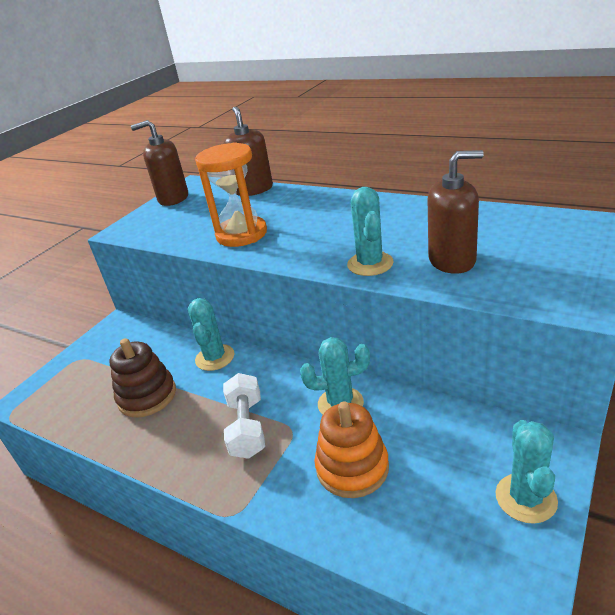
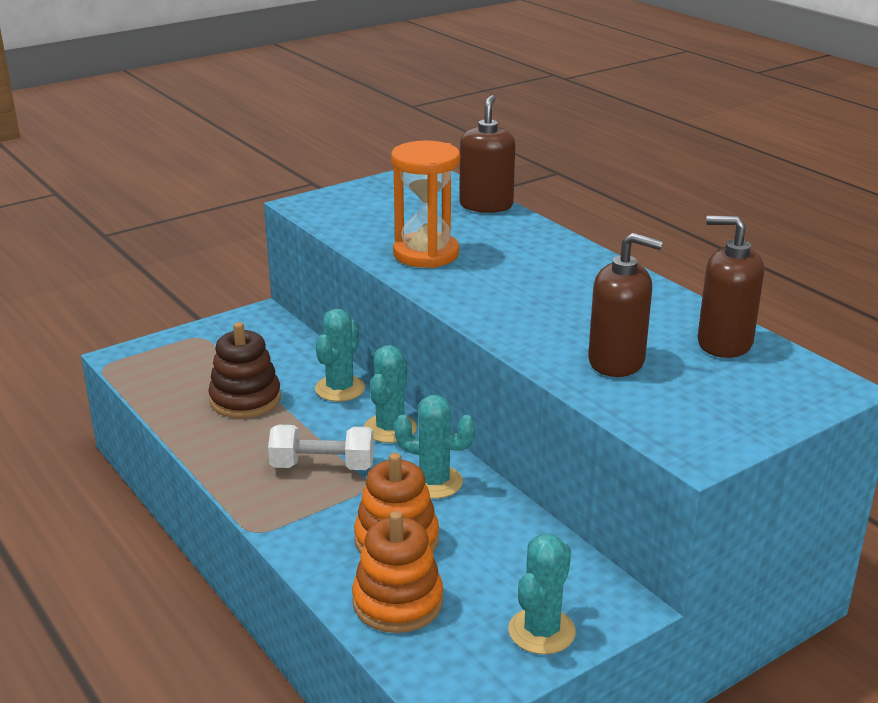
camera: 20 degrees right, 5 degrees down
brown soap dispenser [131,120,188,206] -> brown soap dispenser moved to [698,216,764,358]
white dumbbell [223,373,265,459] -> white dumbbell turned 75 degrees clockwise [268,425,374,470]
turquoise cactus [347,187,394,276] -> turquoise cactus moved to [364,345,417,443]
none -> orange stacking toy [352,511,443,633]

